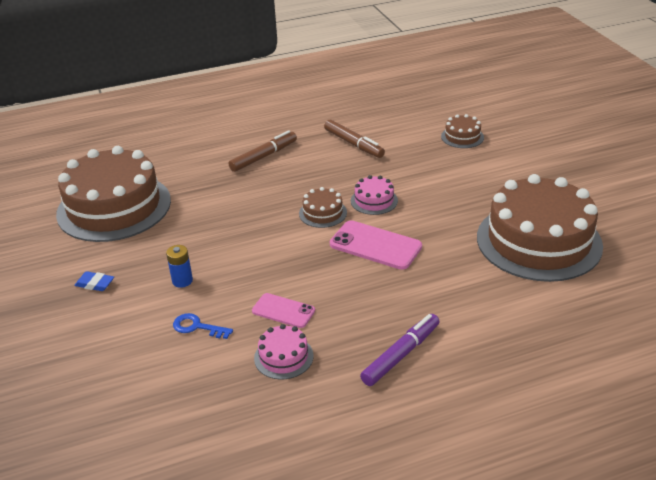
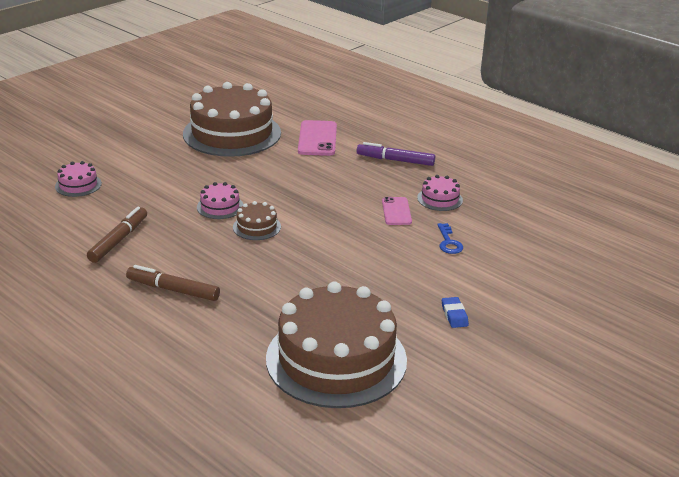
camera: 120 degrees left, 5 degrees down
blue battery [166,245,193,288] -> none
pink phone [330,220,422,270] -> pink phone moved to [298,120,337,156]
brown cake [441,114,484,148] -> pink cake [55,161,102,197]

